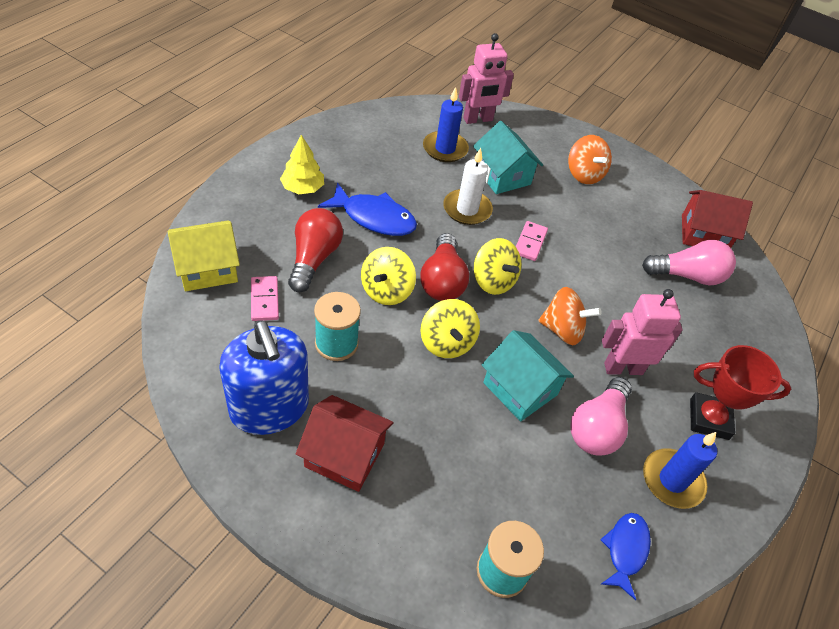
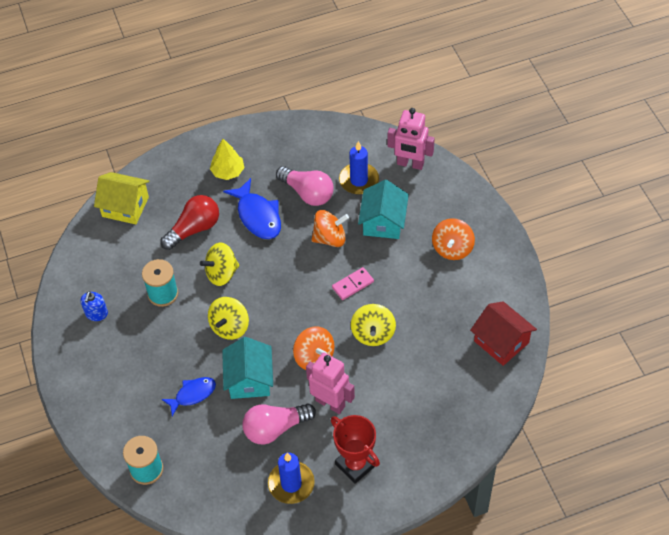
camera: 45 degrees right, 5 degrees up
blue soap dispenser [219,320,309,435] -> blue soap dispenser [80,291,108,321], size x0.44
pink domino [251,276,279,321] -> none
red house [296,395,394,492] -> none
red light bulb [421,233,469,301] -> none
white candle [443,148,493,225] -> orange spinning top [311,210,349,247]
yellow spinning top [474,238,521,295] -> yellow spinning top moved to [351,304,396,346]
blue fish [600,513,651,600] -> blue fish moved to [162,377,216,416]
pink light bulb [642,240,736,285] -> pink light bulb moved to [276,166,333,206]

